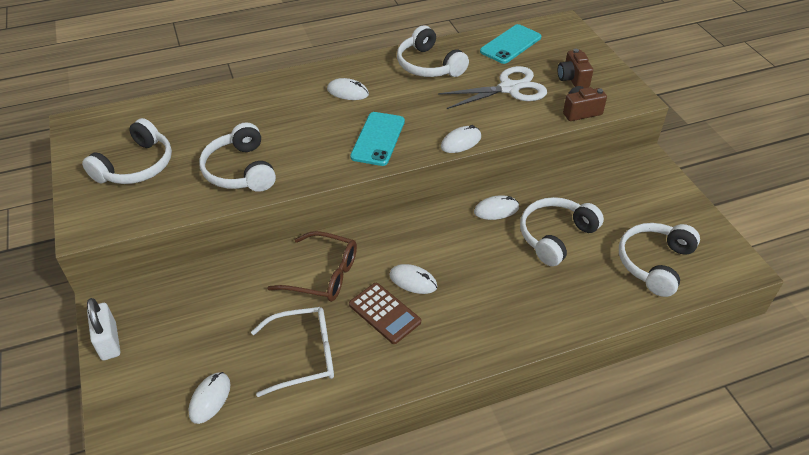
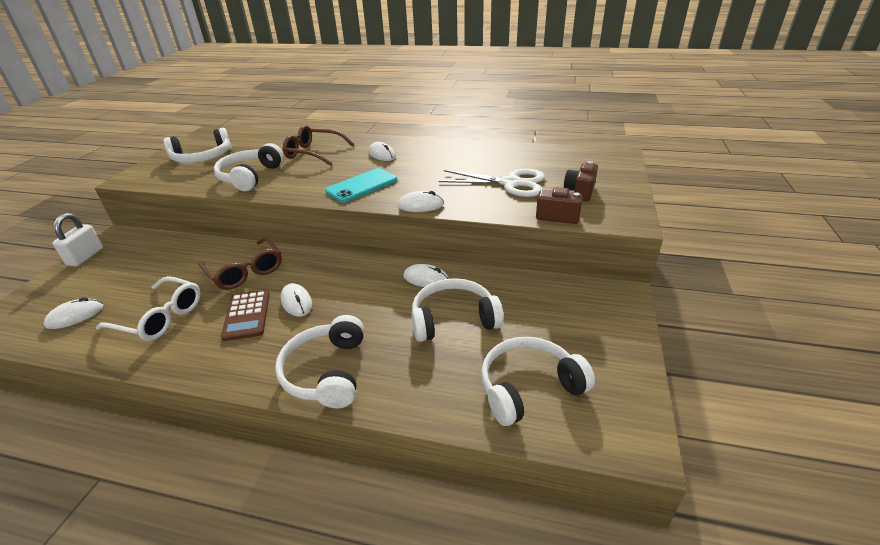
camera: 35 degrees right, 10 degrees down
white headphones [397,26,469,77] -> white headphones moved to [275,315,364,408]
turquoise phone [480,24,541,64] -> none
none -> brown glasses [283,125,354,166]

